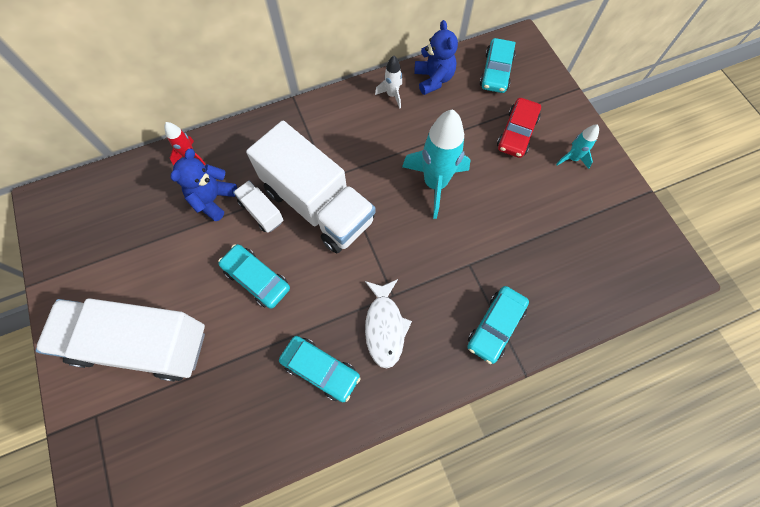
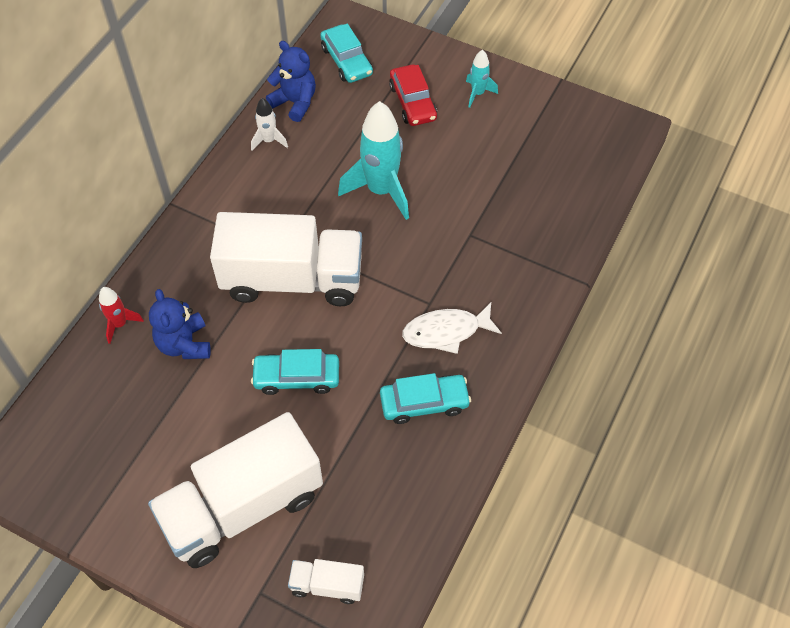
camera: 40 degrees left, 10 degrees down
white truck [233,181,284,233] -> white truck moved to [288,559,364,604]
white fish [365,279,412,368] -> white fish turned 120 degrees clockwise [402,303,502,354]
turquoise car [467,286,529,364] -> none

